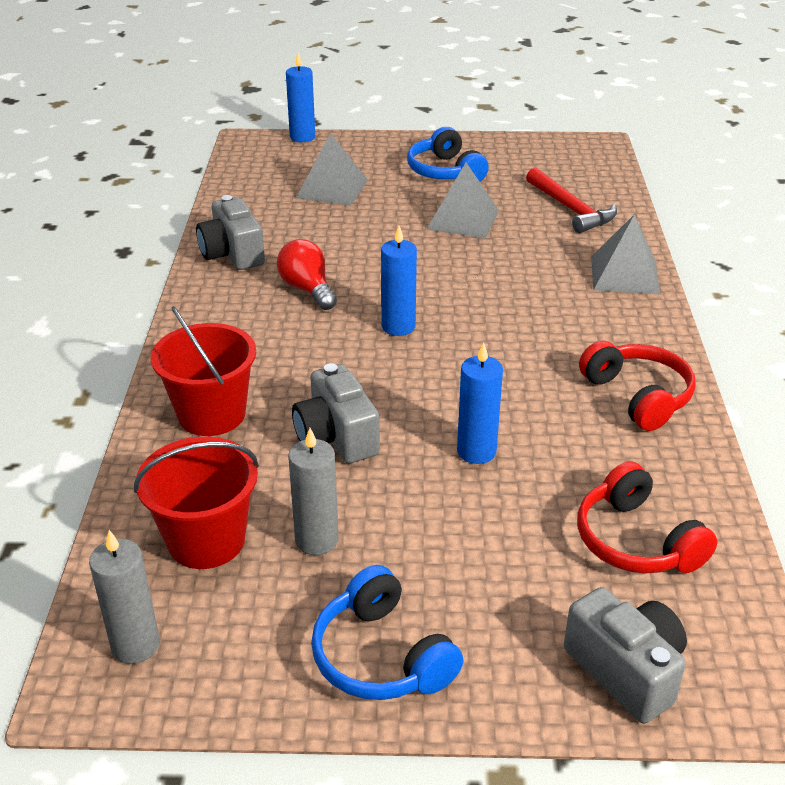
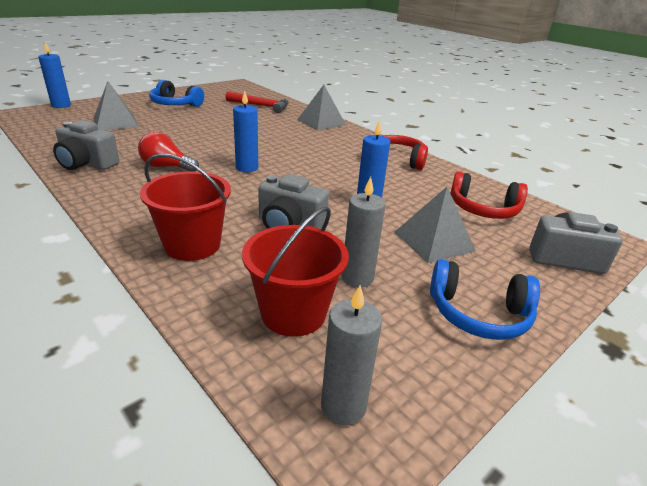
camera: 45 degrees left, 5 degrees down
grey pyramid [427,163,499,238] -> grey pyramid moved to [395,187,476,263]

